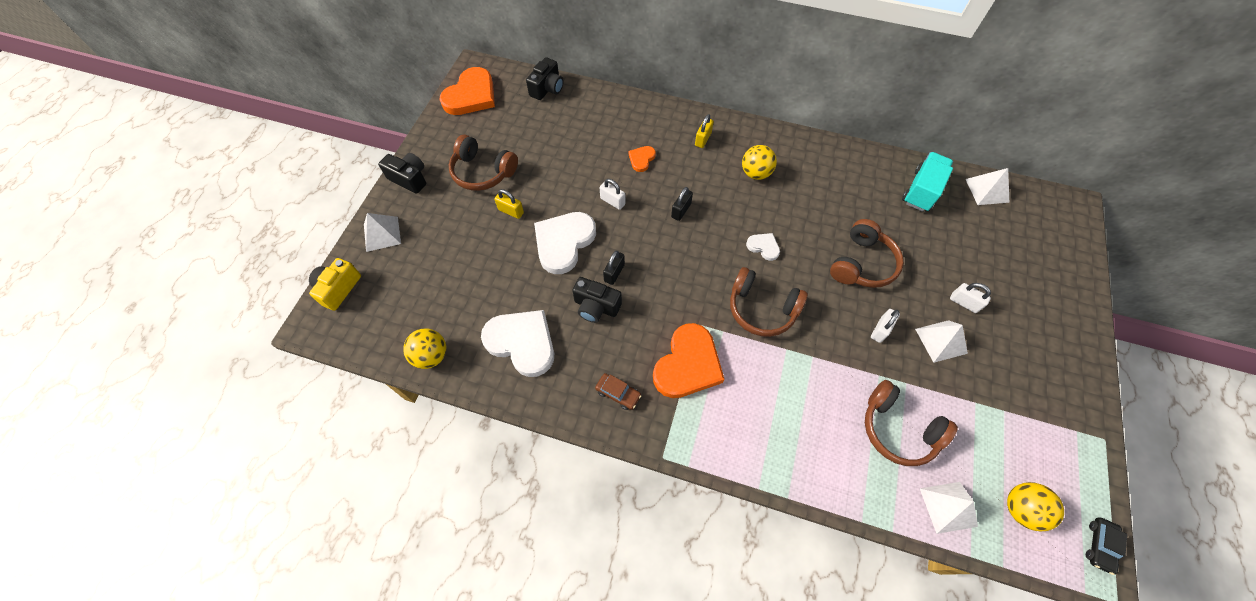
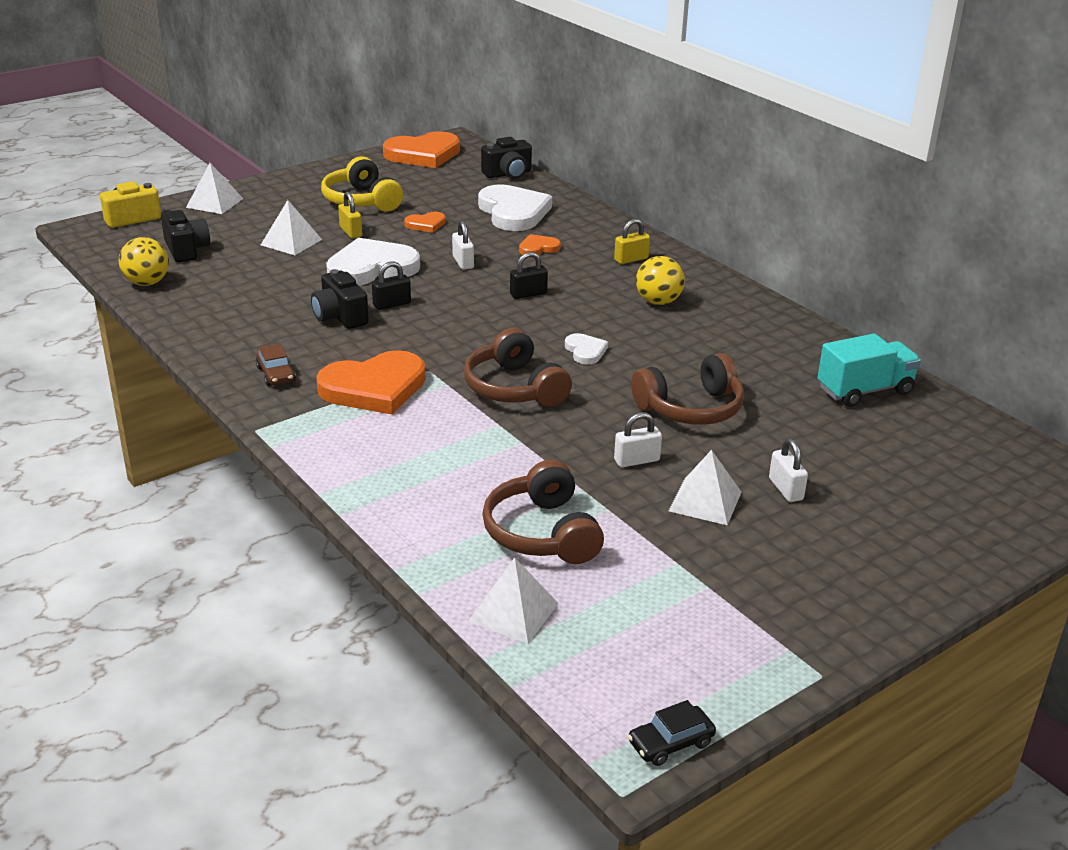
camera: 35 degrees right, 30 degrees down
black camera [378,153,426,194] -> black camera moved to [161,210,210,262]
brown headphones [449,135,518,191] -> yellow headphones [321,157,403,212]
white heart [481,310,554,377] -> white heart moved to [478,184,552,231]
white pyramid [966,168,1009,205] -> white pyramid moved to [261,200,322,255]
yellow ball [1007,482,1064,531] -> none
none -> orange heart [404,212,446,233]

